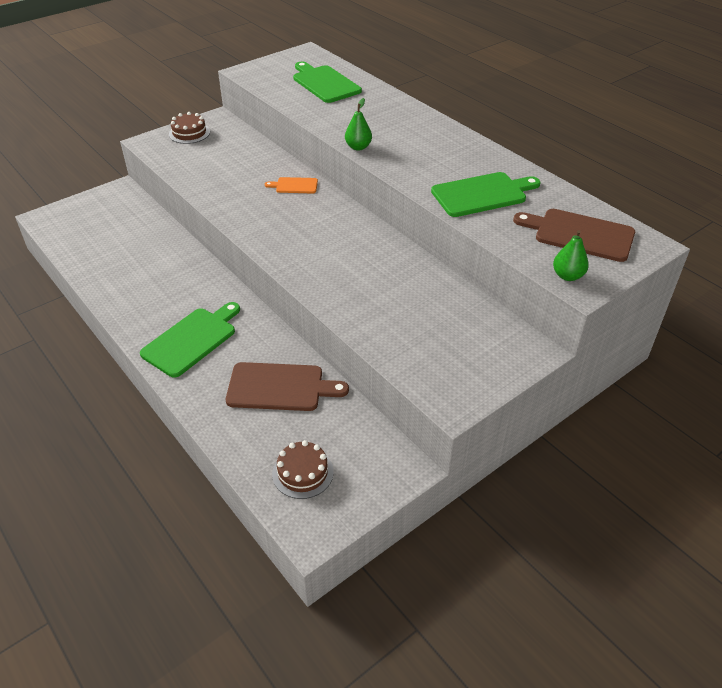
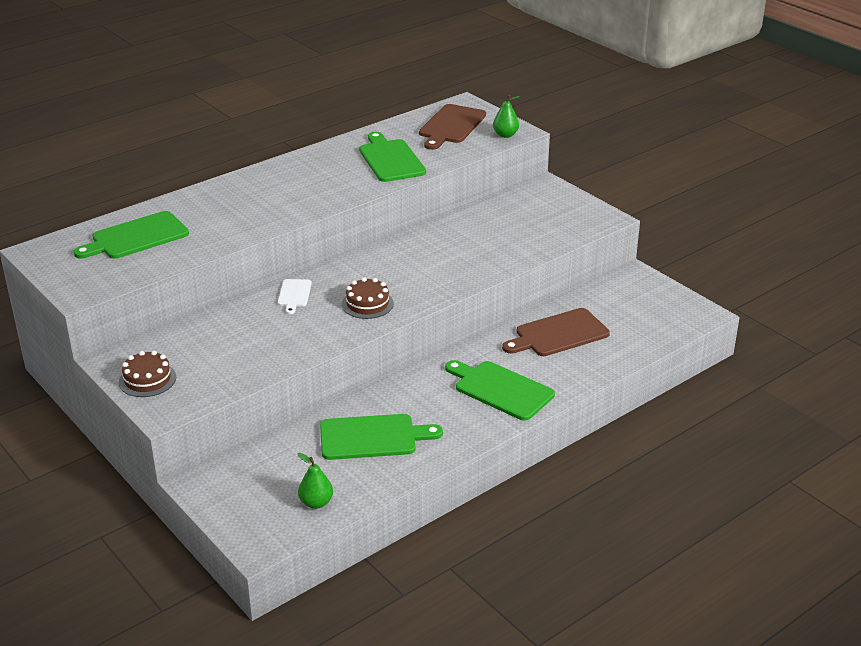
camera: 90 degrees left, 10 degrees down
brown cutting board [226,362,349,411] -> brown cutting board turned 120 degrees counterclockwise [502,308,610,356]
orange cutting board [265,177,318,194] -> white cutting board [278,279,312,314]
brown cake [272,440,334,499] -> brown cake moved to [342,277,394,319]
green pear [345,98,372,151] -> green pear moved to [298,453,333,509]
none -> green cutting board [320,414,443,460]

